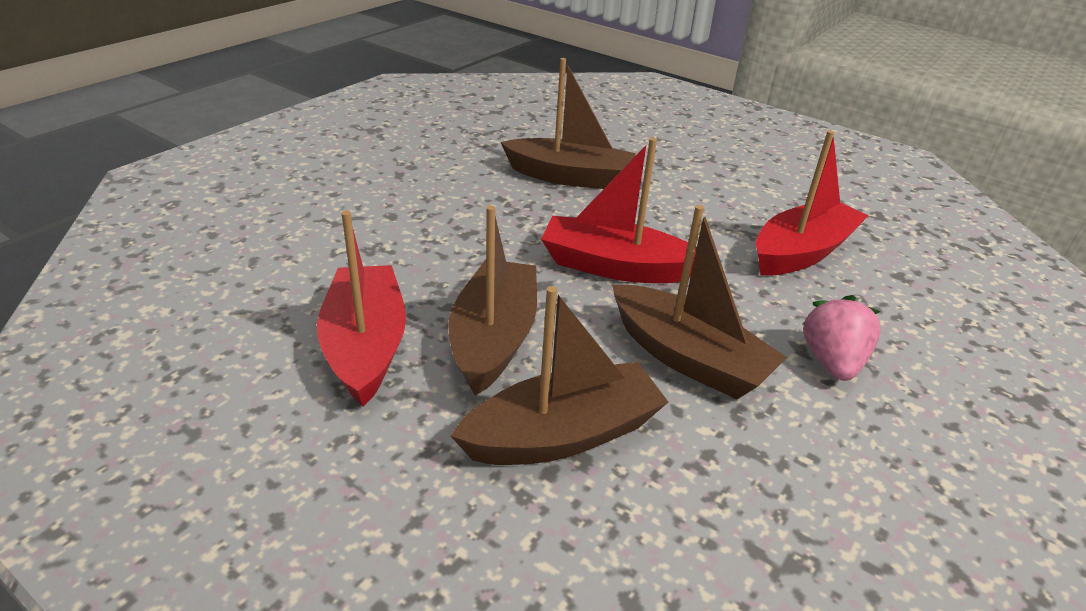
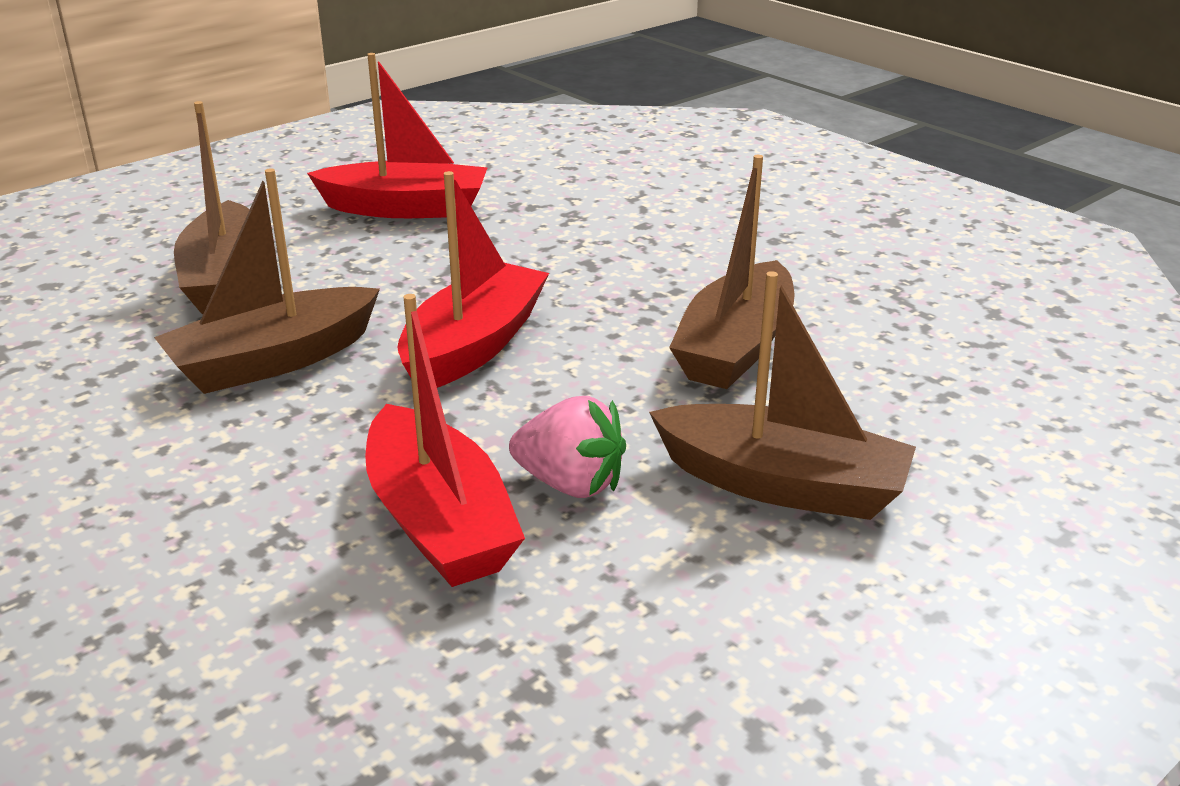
camera: 105 degrees right, 5 degrees down
brown boat [449,205,537,396] -> brown boat moved to [649,271,916,520]
pink strawberry [802,295,881,381] -> pink strawberry moved to [509,396,626,498]

